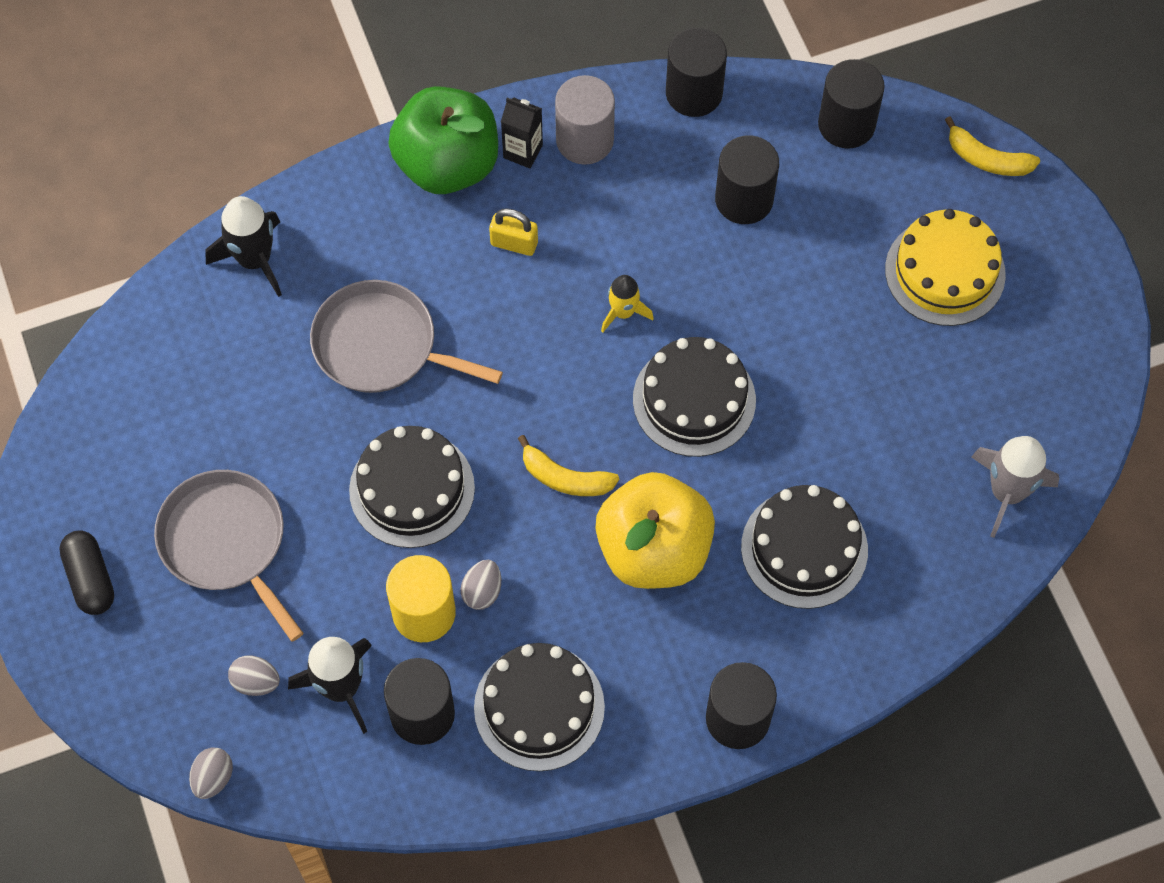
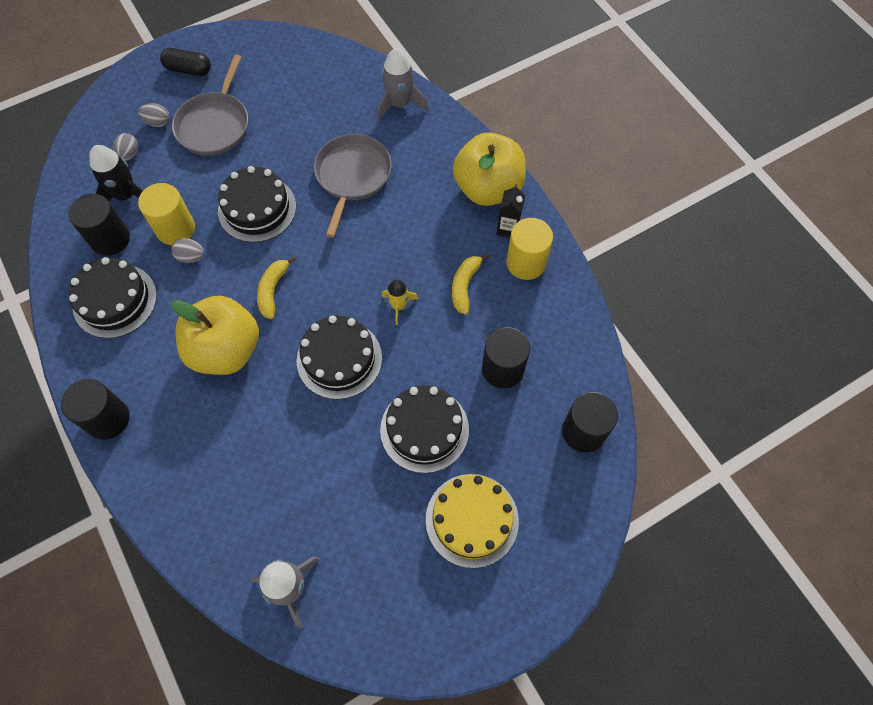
camera: 80 degrees right, 0 degrees up
black capsule [59,531,114,615] -> black capsule turned 45 degrees clockwise [160,48,211,76]
grey pan [154,470,303,641] -> grey pan turned 150 degrees clockwise [172,55,248,156]
grey egg [189,747,233,799] -> grey egg moved to [138,103,170,127]
black rocket [205,196,282,297] -> grey rocket [377,48,429,121]
green apple [388,86,498,194] -> yellow apple [453,132,526,206]
yellow padlock [489,208,538,256] -> none
grey cylinder [555,75,615,165] -> yellow cylinder [506,218,553,280]
black cylinder [666,28,727,117] -> none
black cake [741,485,868,609] -> black cake moved to [380,385,469,473]
yellow banana [945,117,1040,176] -> yellow banana moved to [452,253,489,315]

